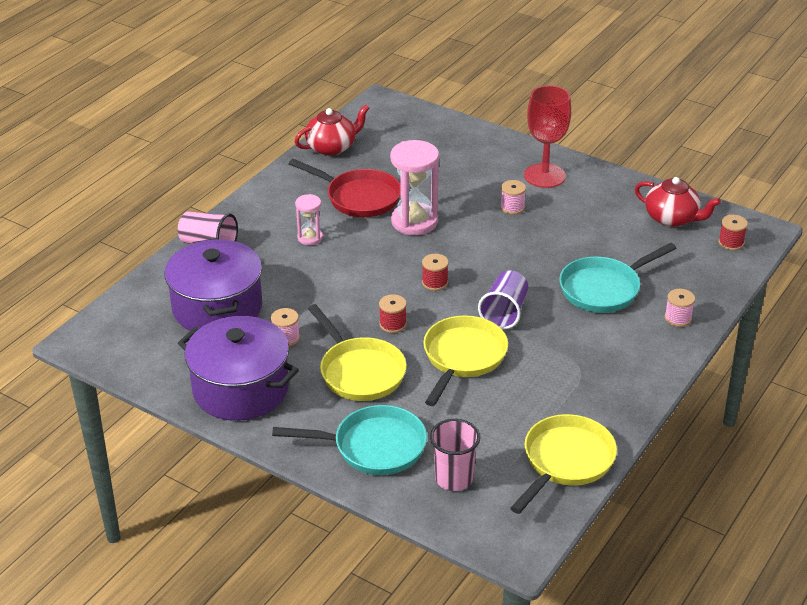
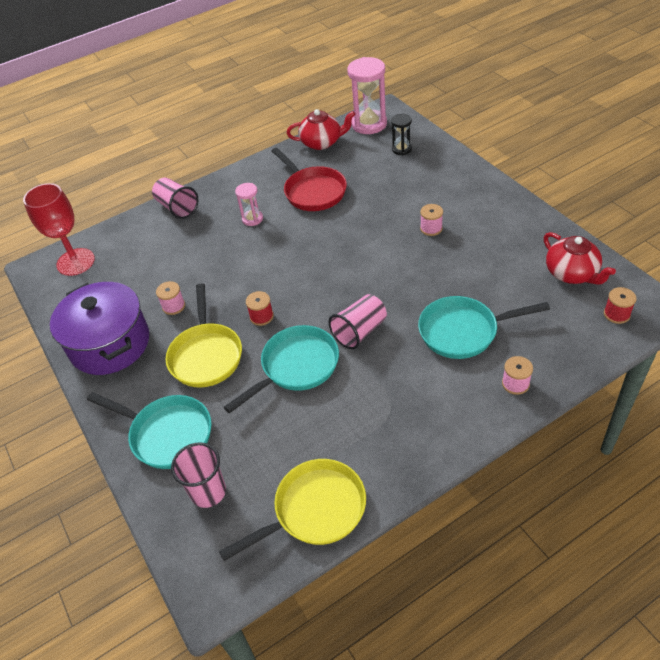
camera: 30 degrees right, 10 degrees up
purple pot [164,238,262,331] -> none
pink hourglass [390,140,439,235] -> pink hourglass moved to [347,57,387,134]
red spool [422,254,449,291] -> none
yellow pan [423,315,508,406] -> turquoise pan [224,325,339,414]
purple cup [478,270,528,329] -> pink cup [329,294,387,349]
red goblet [524,85,571,188] -> red goblet moved to [23,183,95,276]
none -> black hourglass [391,114,412,155]

